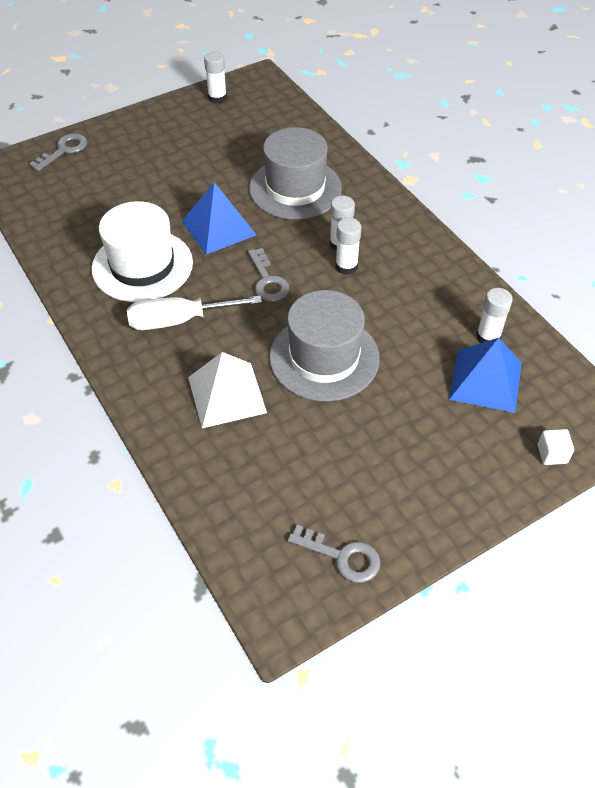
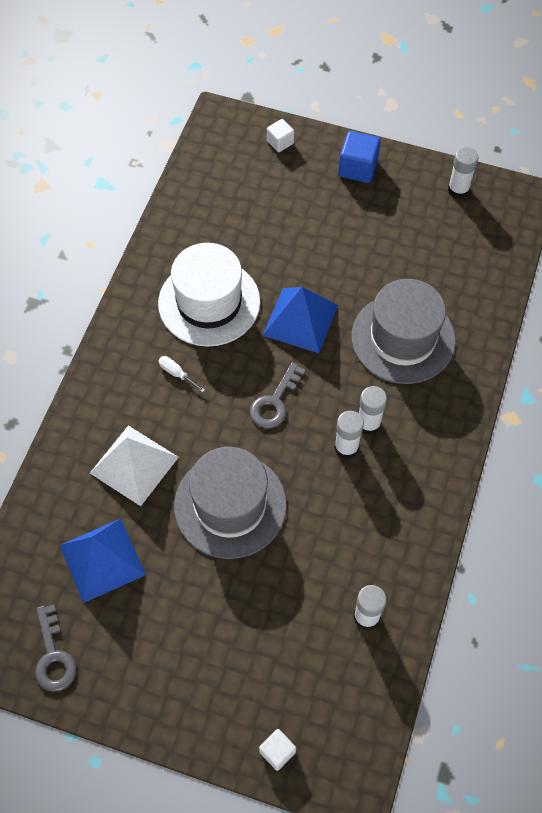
camera: 50 degrees right, 10 degrees up
grey key [29,133,87,171] -> white cube [267,119,294,152]
white screwdriver [127,296,262,330] -> white screwdriver [159,356,205,393], size x0.43
blue pyramid [449,338,522,413] -> blue pyramid moved to [60,519,146,603]
none -> blue cube [338,131,381,183]

